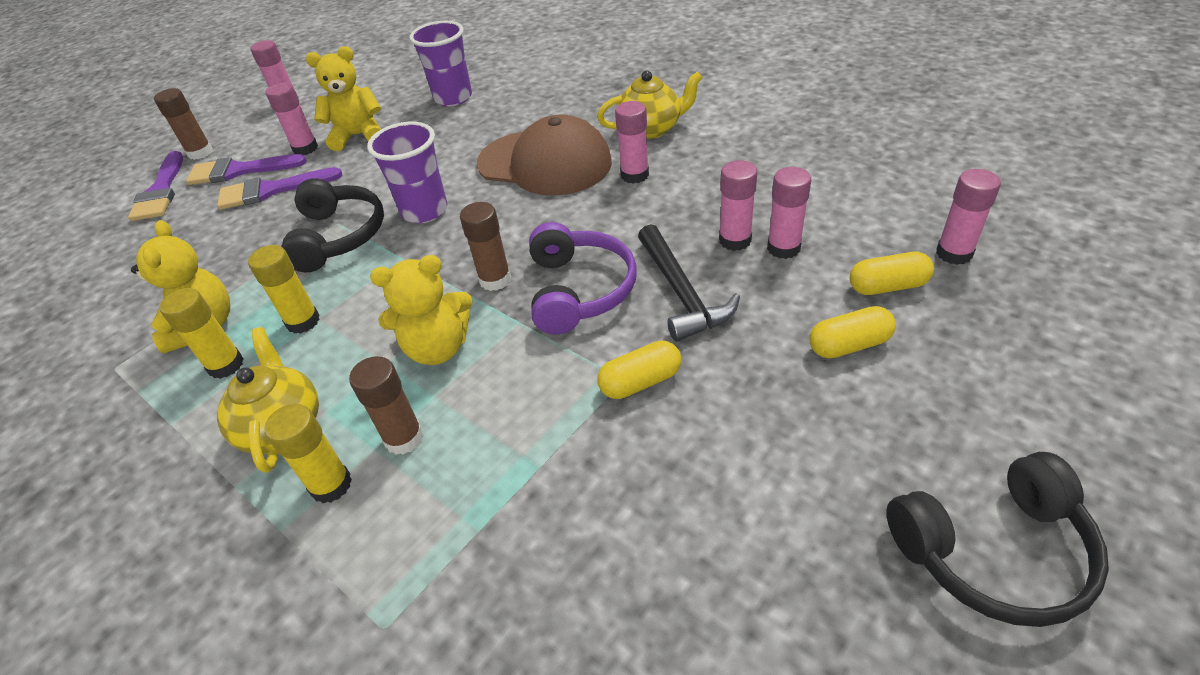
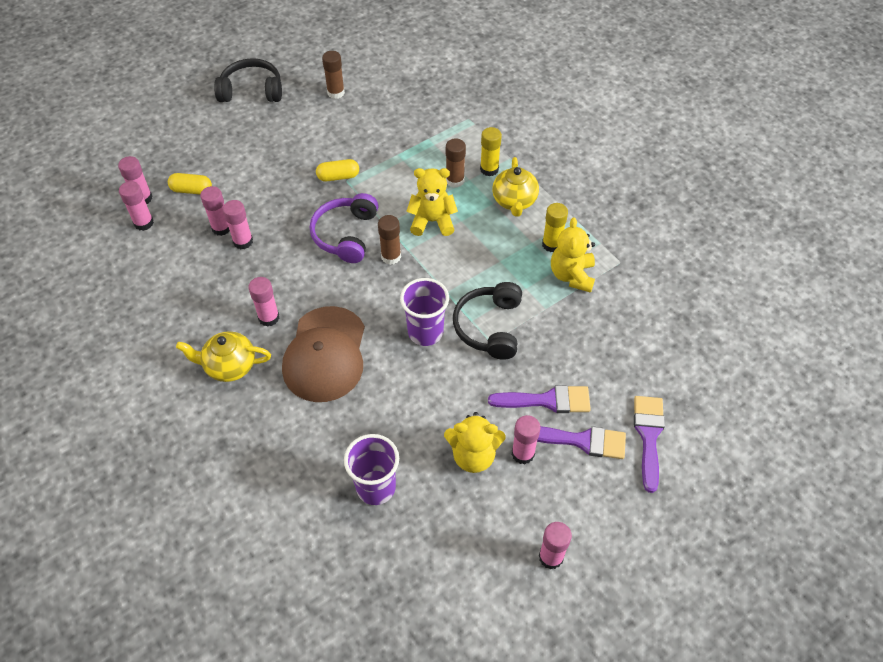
camera: 170 degrees left, 10 degrees up
brown glue stick [154,88,213,160] -> brown glue stick moved to [322,51,345,99]
yellow glue stick [248,245,320,334] -> none
brown cap [477,114,612,196] -> brown cap turned 120 degrees counterclockwise [282,306,365,402]
black hammer [638,224,740,342] -> none
yellow capsule [809,306,896,358] -> none
none -> pink glue stick [119,181,154,231]

